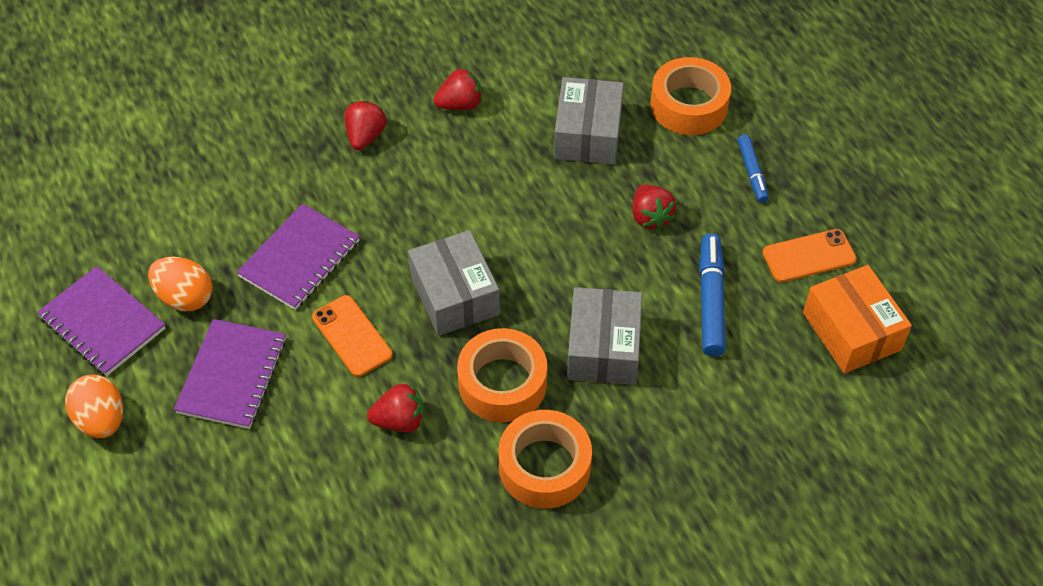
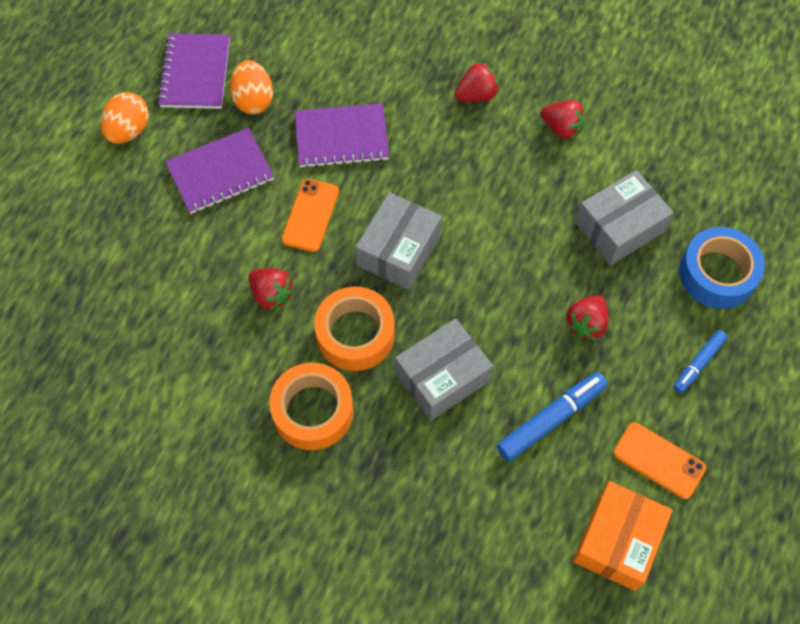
camera: 50 degrees right, 10 degrees up
orange tape [651,57,731,135] -> blue tape [679,227,765,309]

